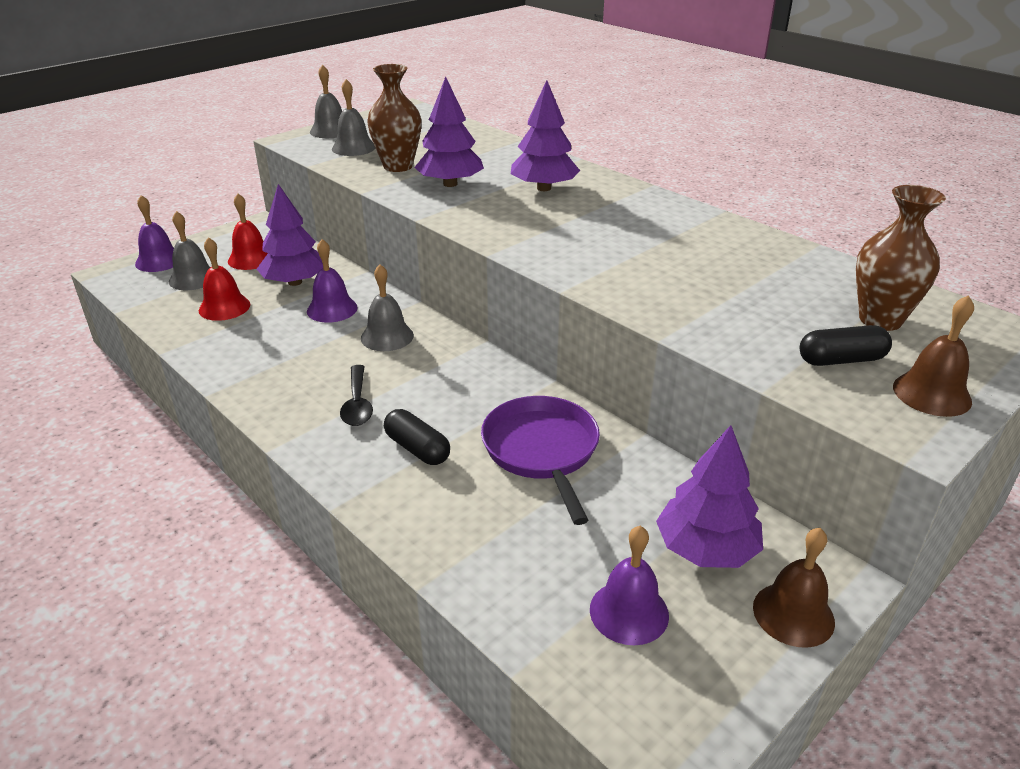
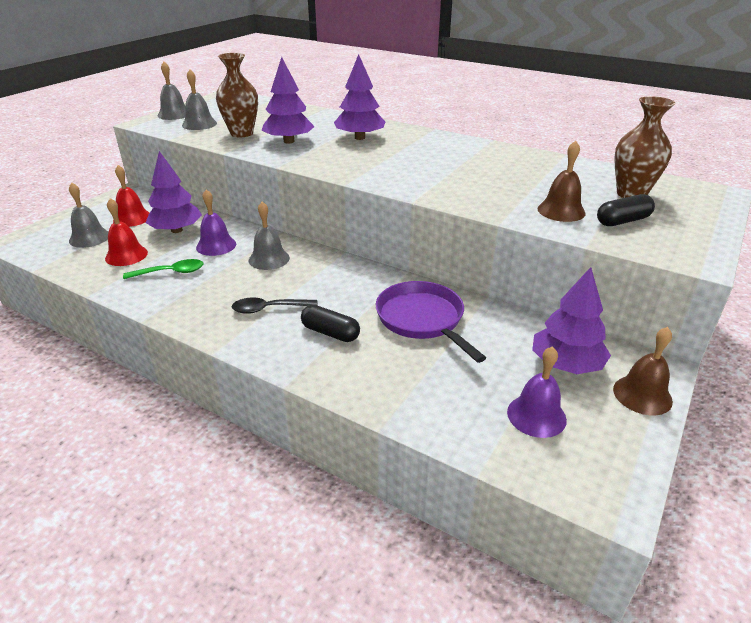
camera: 15 degrees left, 0 degrees up
purple bell [135,195,174,272] -> none
black spoon [340,365,373,426] -> black spoon turned 105 degrees clockwise [231,297,318,314]
brown bell [893,295,974,417] -> brown bell moved to [537,141,586,222]
none -> green spoon [123,259,204,279]

